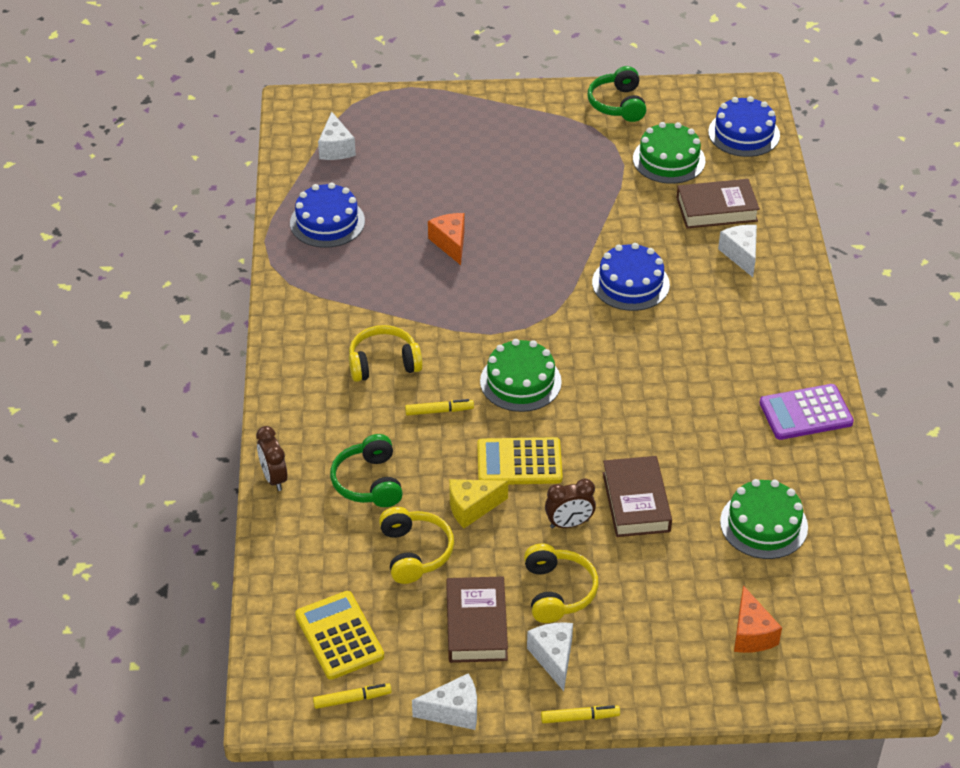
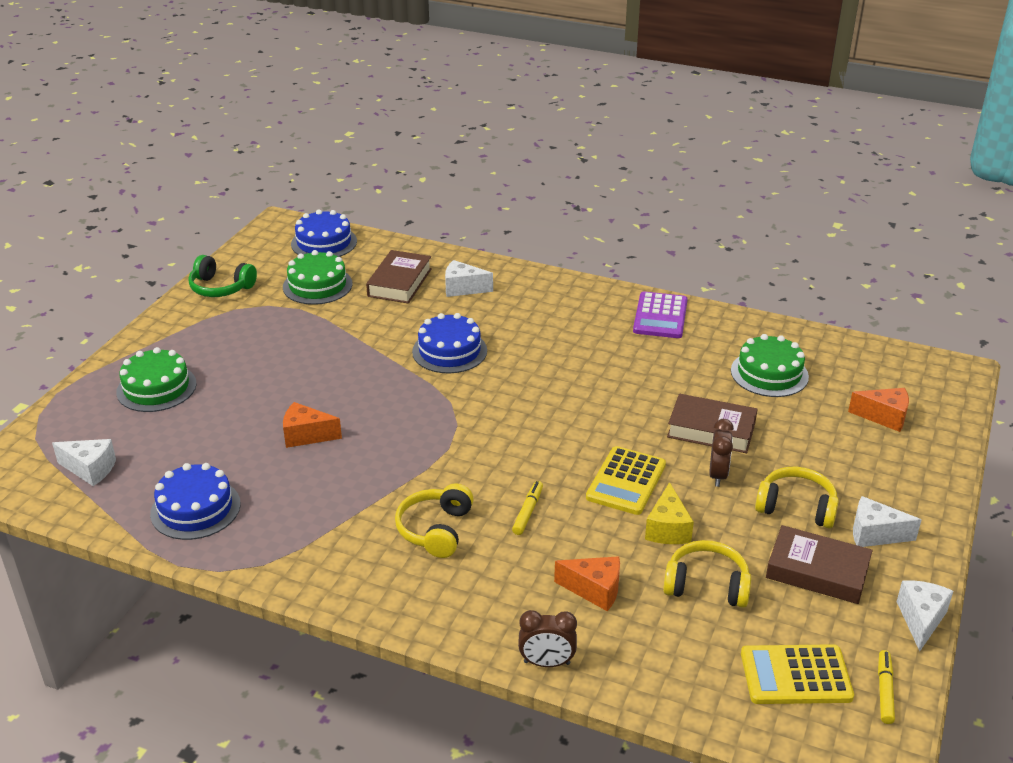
camera: 65 degrees left, 10 degrees down
green headphones [330,434,403,507] -> orange cheese [554,556,620,611]
green cake [480,339,562,412] -> green cake moved to [116,347,197,412]
yellow marker [541,705,620,723] -> none

